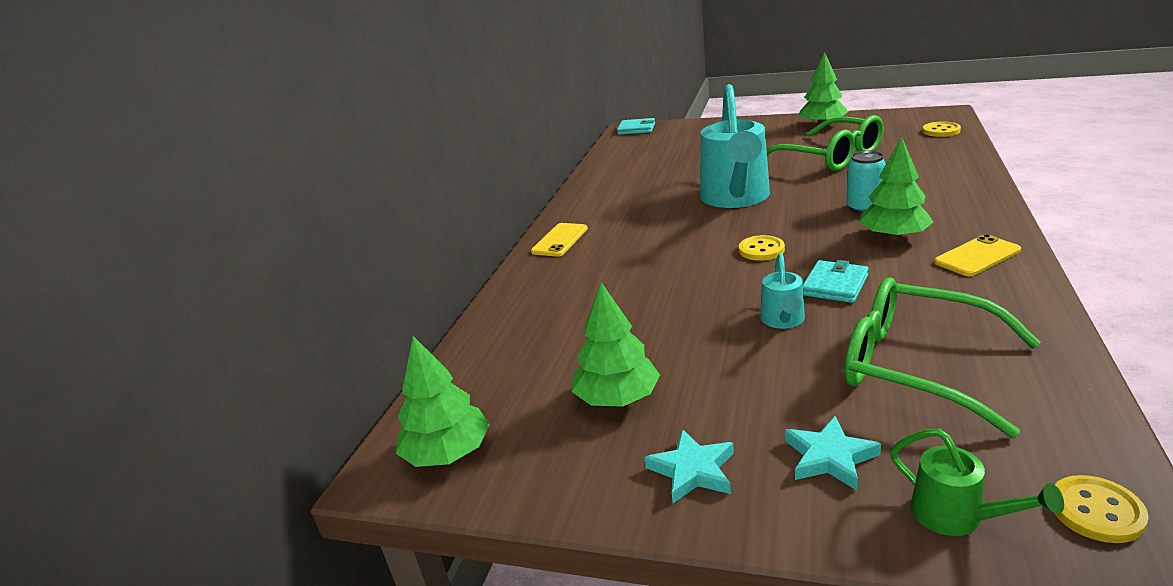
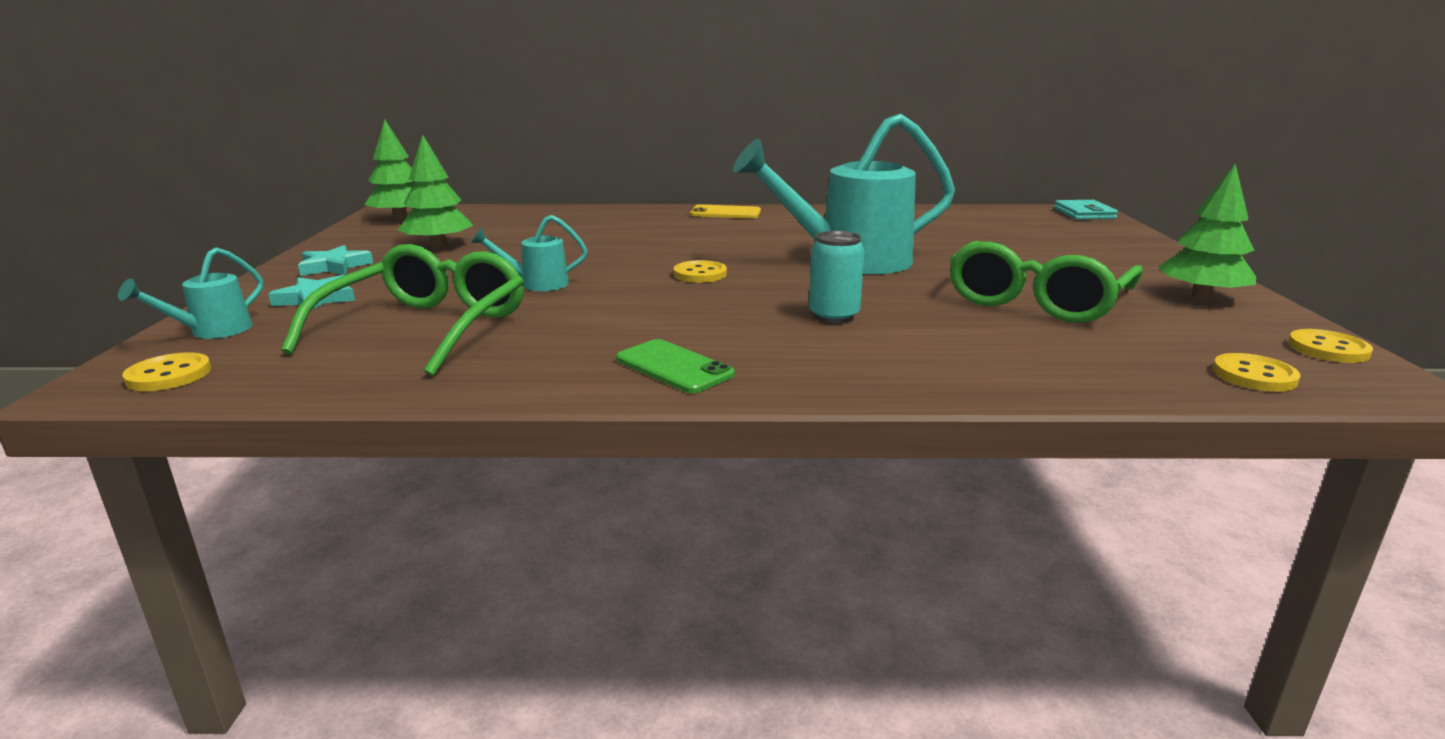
camera: 70 degrees right, 5 degrees down
turquoise wallet [803,260,869,303] -> none
green tree [859,138,933,240] -> none
green watering can [890,429,1064,536] -> turquoise watering can [118,247,263,339]
yellow phone [934,234,1021,276] -> green phone [616,339,735,393]
none -> yellow button [1288,329,1373,363]

